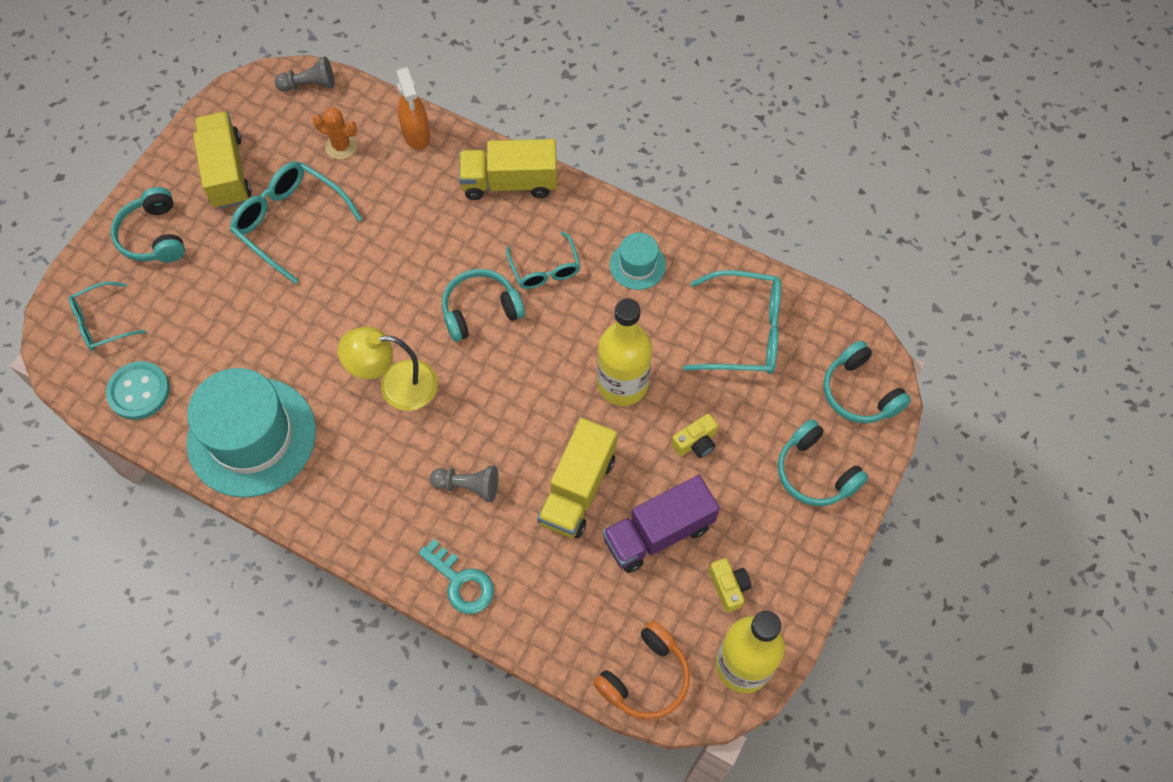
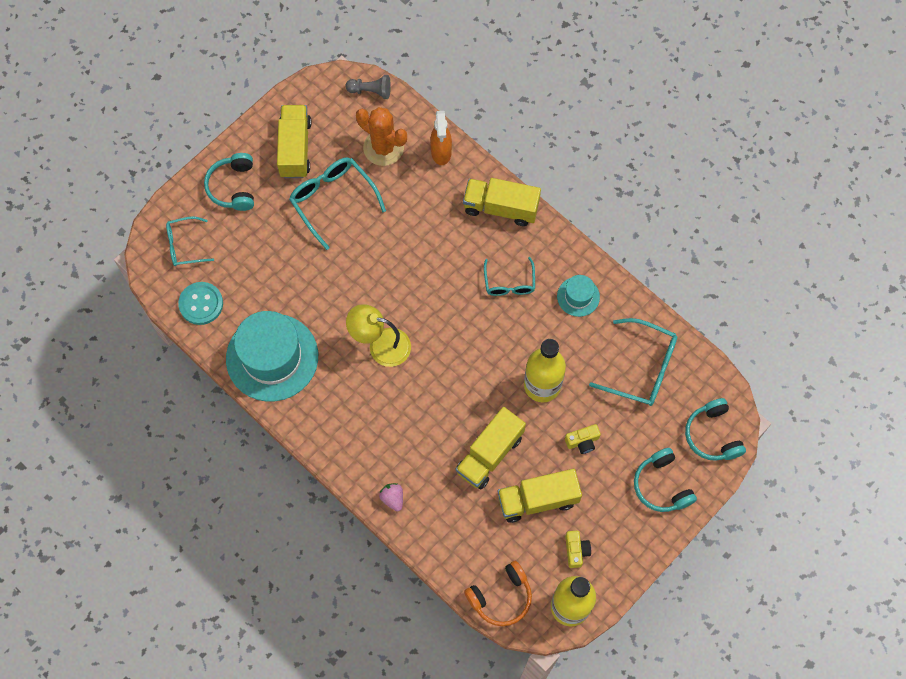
camera: 15 degrees right, 5 degrees up
orange cactus [313,108,358,159] -> orange cactus [356,107,407,166], size x1.65
turquoise key [418,539,494,614] -> pink strawberry [379,483,403,511]
grey pawn [430,465,498,502] -> none
turquoise headphones [442,269,525,342] -> none
purple truck [603,475,720,573] -> yellow truck [497,469,582,523]

